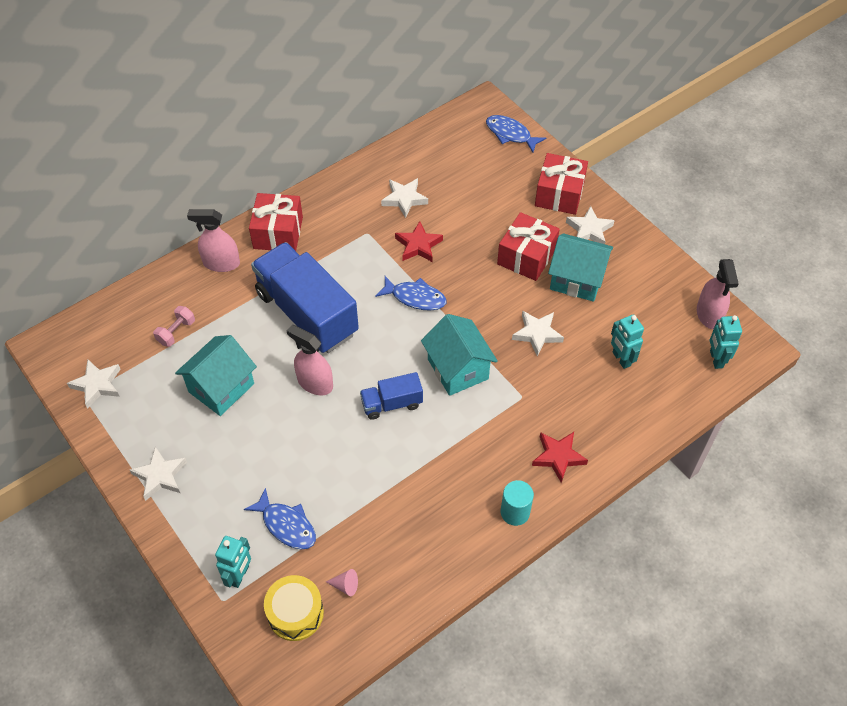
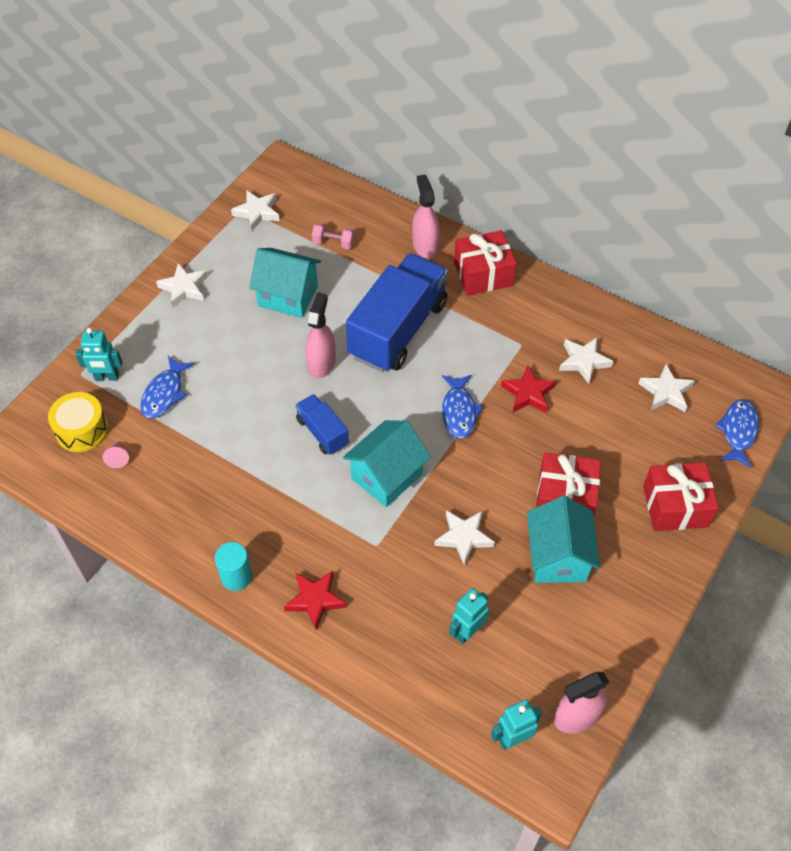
camera: 70 degrees right, 0 degrees up
white star [566,206,615,244] -> white star moved to [638,364,695,412]

